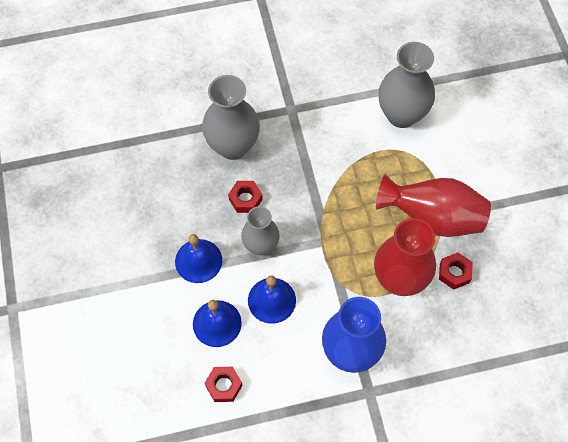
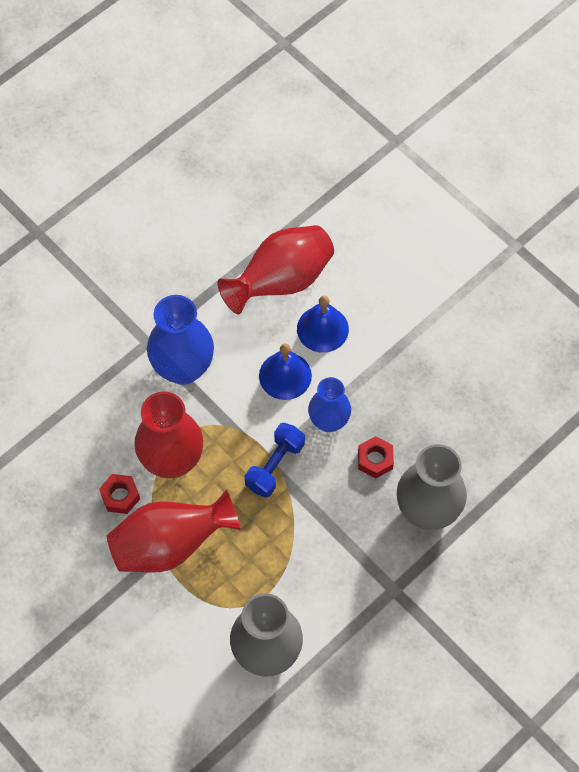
camera: 150 degrees right, 0 degrees up
blue bell [175,234,222,283] -> none
red nut [205,367,243,402] -> red vase [217,225,334,314]
grey vase [241,206,280,255] -> blue vase [308,377,351,432]
none -> blue dumbbell [245,423,305,497]

